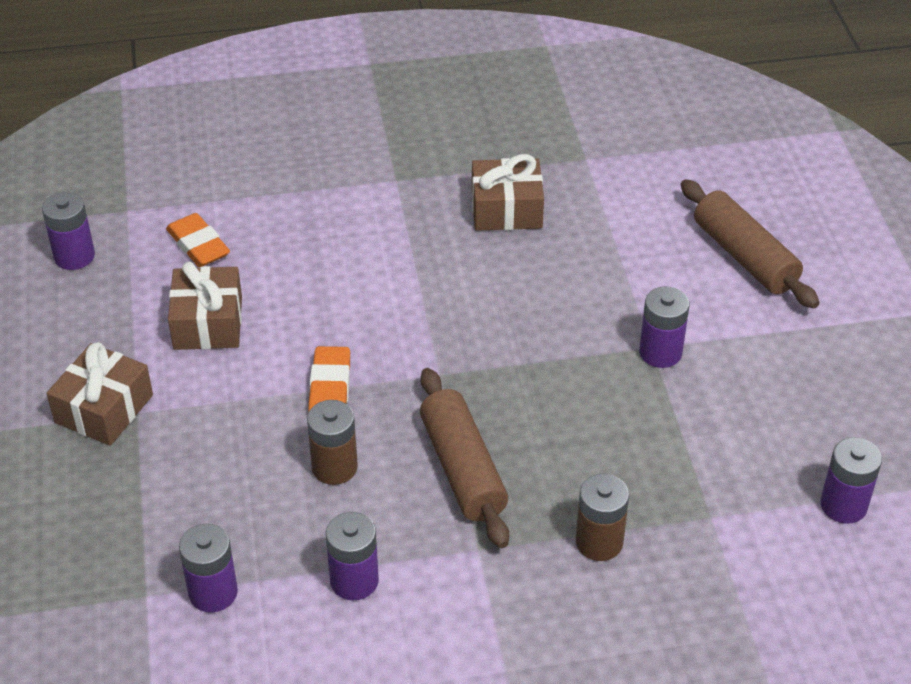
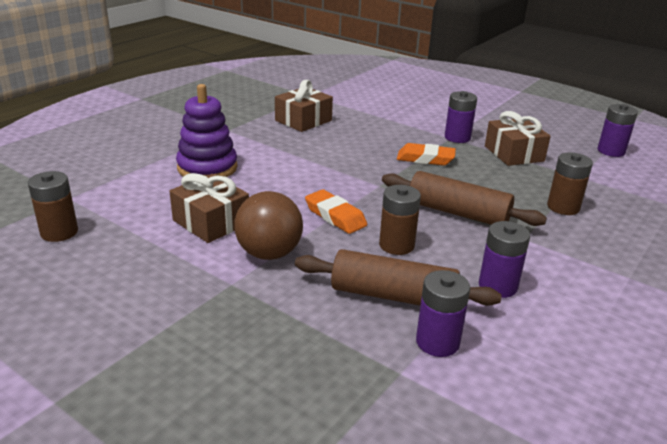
camera: 45 degrees left, 15 degrees down
purple battery [42,192,95,270] -> brown battery [28,171,78,242]
brown gift [46,342,153,446] -> brown gift moved to [485,111,551,166]
orange eraser [166,213,230,267] -> orange eraser moved to [397,143,456,166]
brown rolling pin [681,179,819,308] -> brown rolling pin moved to [295,249,502,306]
none -> purple stacking toy [176,84,238,177]
none -> brown ball [234,191,303,260]

